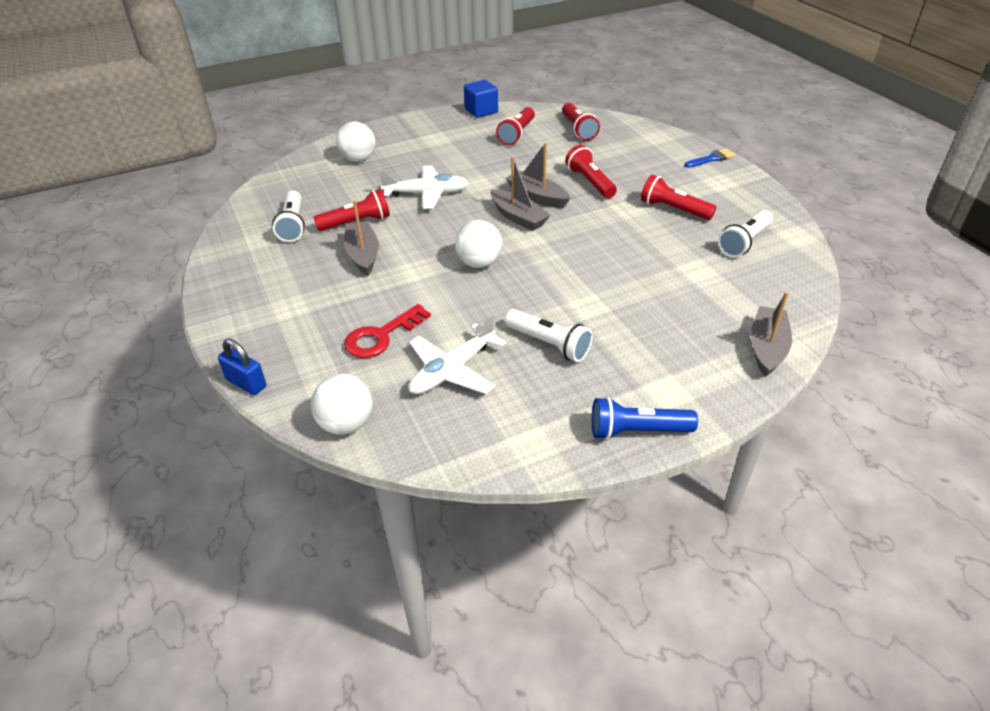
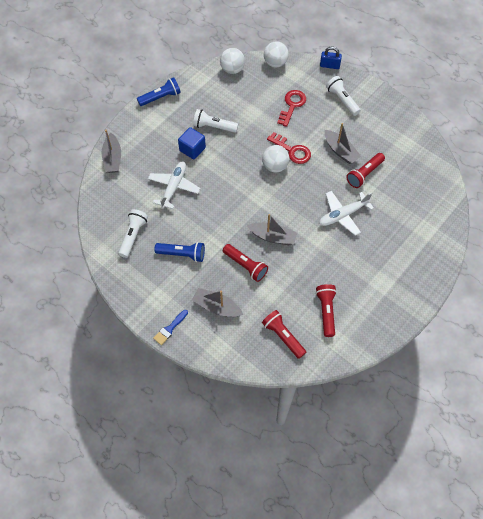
camera: 155 degrees right, 20 degrees up
white flashlight [272,191,305,242] -> white flashlight moved to [326,76,361,116]
white ball [336,122,375,162] -> white ball moved to [220,48,245,74]
white plane [409,313,506,394] -> white plane moved to [148,161,200,209]
blue cube [464,80,498,118] -> blue cube moved to [178,127,206,159]
grey boat [491,157,551,231] -> grey boat moved to [192,288,243,317]
red flashlight [641,174,716,220] -> blue flashlight [155,242,205,262]
none -> red key [267,132,311,164]

